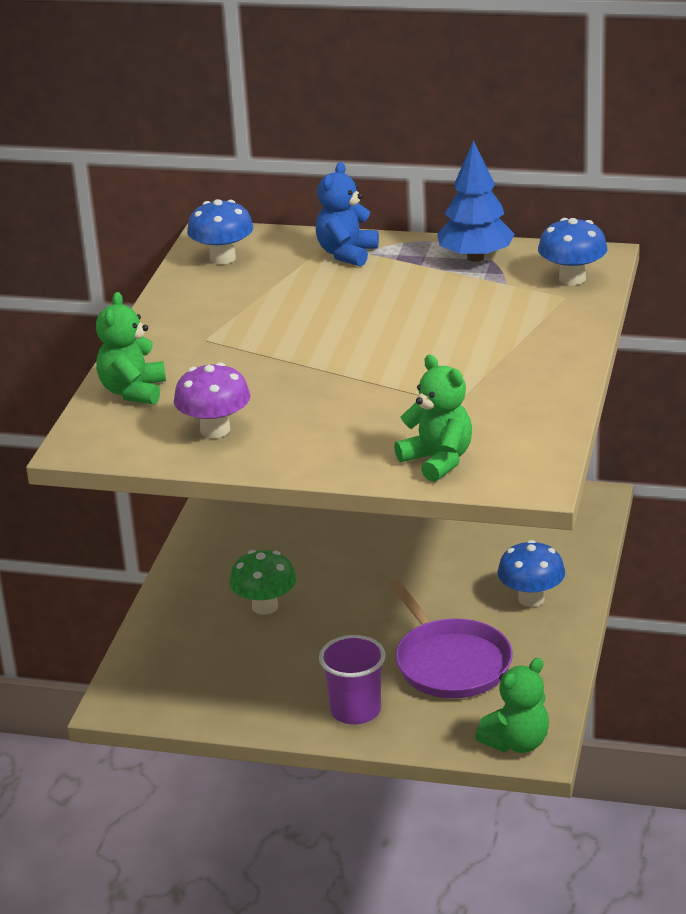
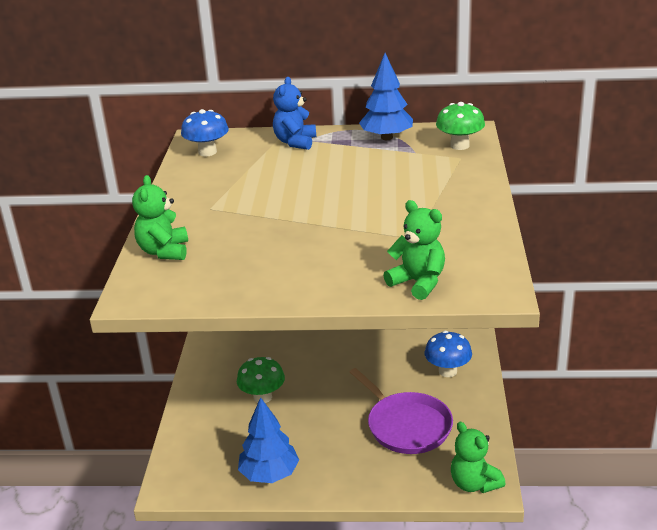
camera: 10 degrees left, 0 degrees up
purple mushroom [174,363,251,438] -> none
purple cup [319,635,386,724] -> none
green teddy bear [475,658,549,753] -> green teddy bear turned 105 degrees clockwise [451,422,506,493]
blue mushroom [538,218,607,285] -> green mushroom [436,102,485,150]
none -> blue tree [238,397,299,483]

